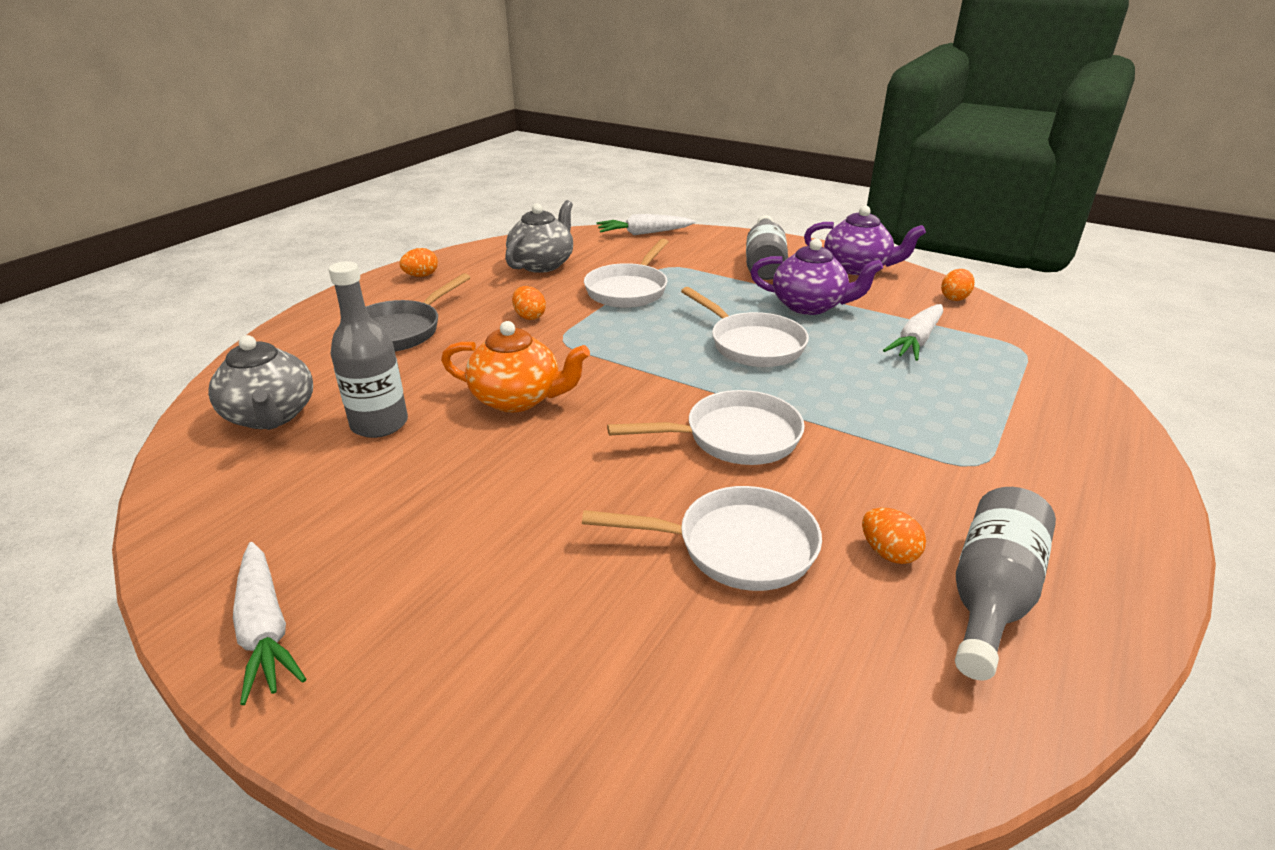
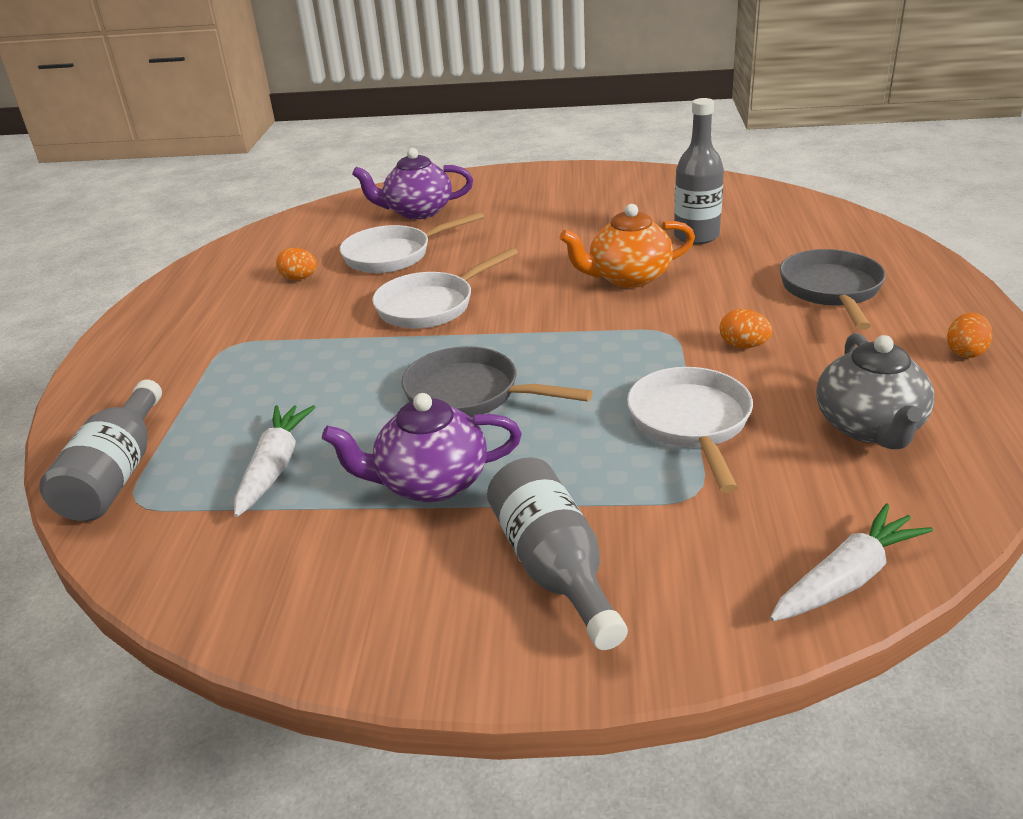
camera: 155 degrees right, 0 degrees up
grey teapot [208,335,313,430] -> none
white carrot [233,542,306,705] -> none
white pan [681,287,809,367] -> grey pan [401,346,593,418]
purple teapot [804,205,926,275] -> purple teapot moved to [352,148,473,219]
orange egg [941,269,975,301] -> none
grey bottle [955,487,1056,680] -> grey bottle moved to [39,380,162,521]

